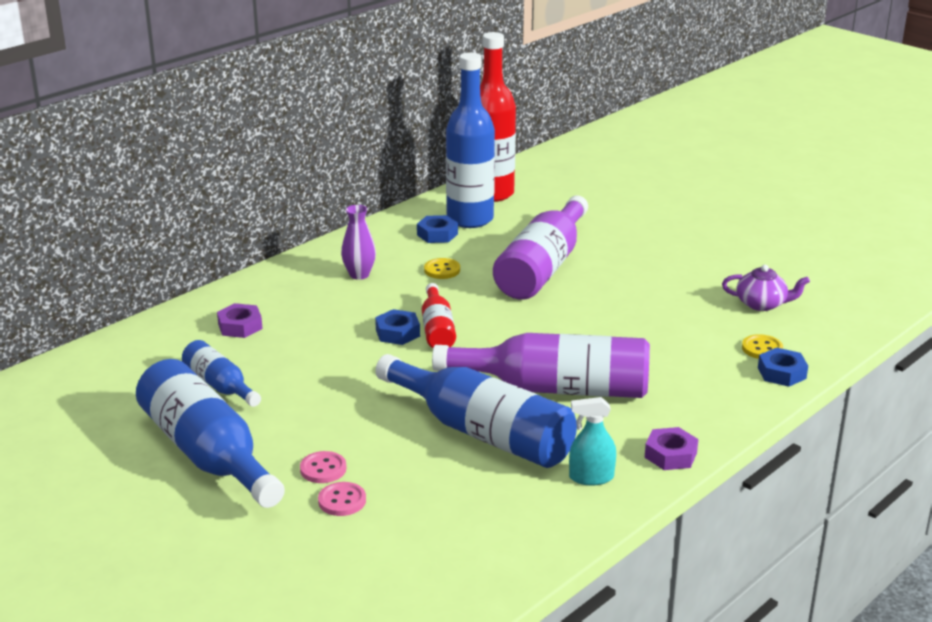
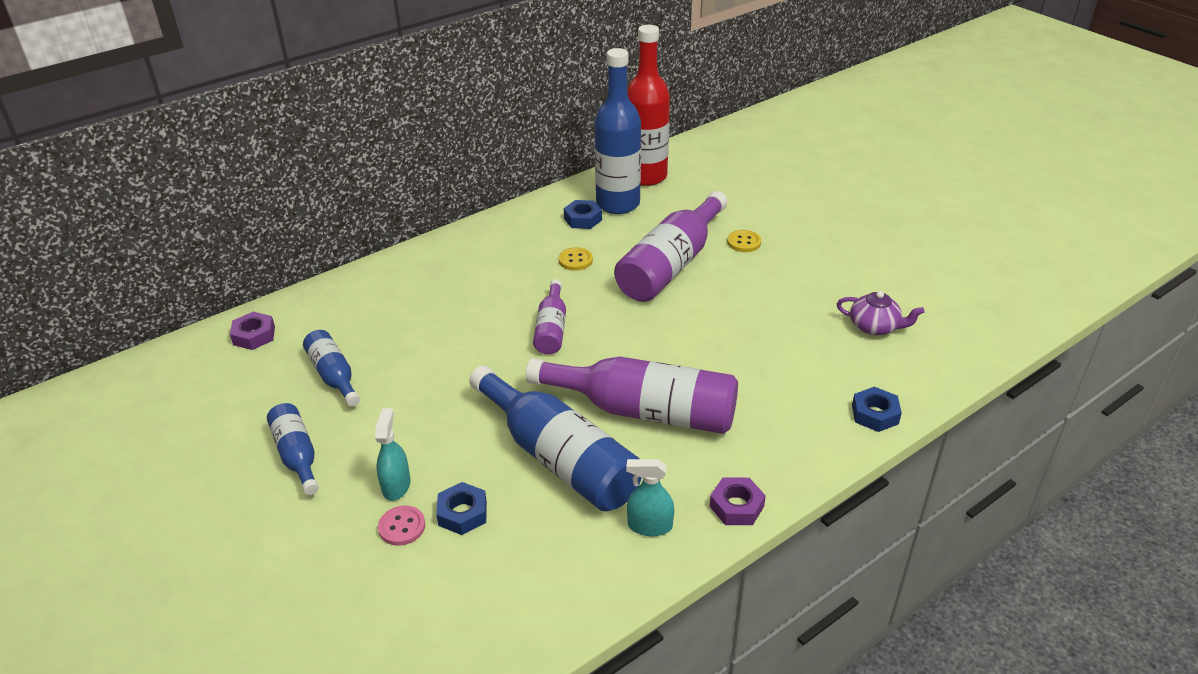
camera: 10 degrees right, 10 degrees up
blue bottle [136,359,285,508] -> blue bottle [267,403,319,495], size x0.53
purple nut [217,303,263,338] -> purple nut moved to [230,312,275,350]
pink button [300,451,346,483] -> turquoise spray bottle [375,408,410,501]
purple vase [341,205,376,280] -> none
blue nut [375,309,420,345] -> blue nut moved to [436,482,487,535]
red bottle [422,283,456,348] -> purple bottle [533,279,566,354]
yellow button [742,334,783,359] -> yellow button moved to [727,230,761,252]

